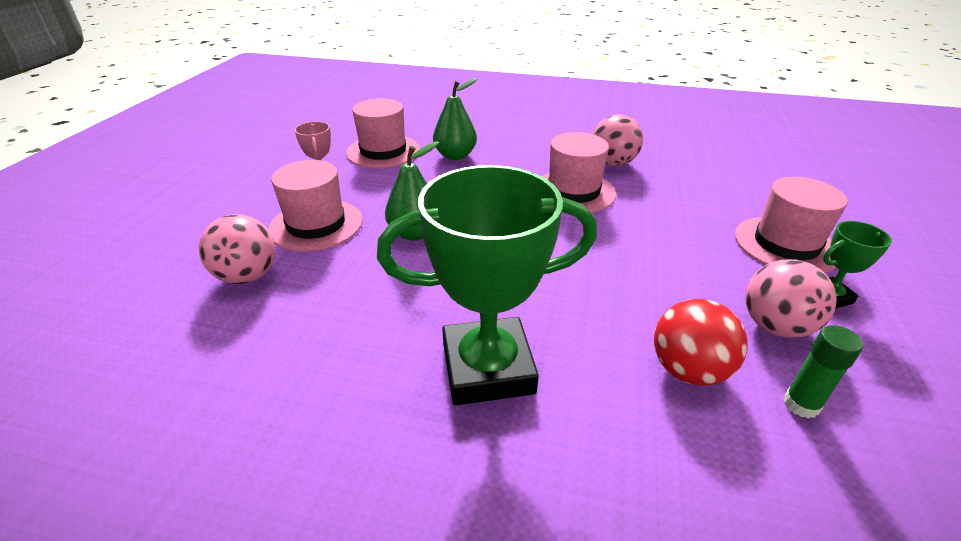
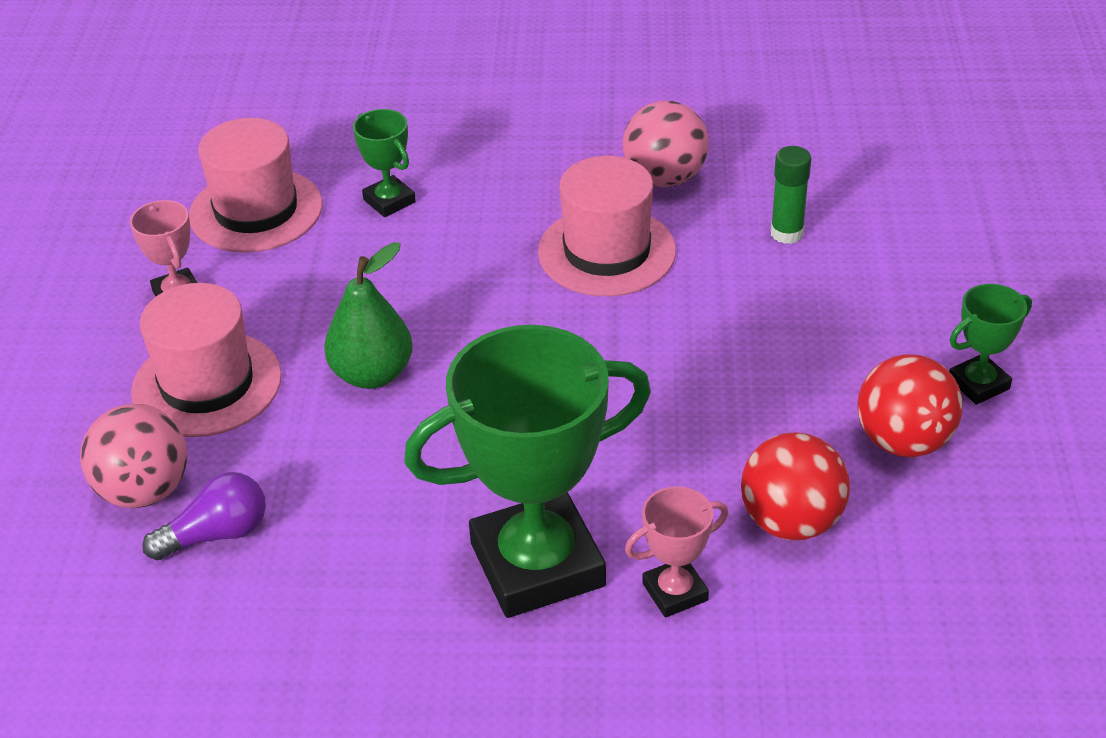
camera: 10 degrees left, 5 degrees up
green pear [433,78,477,160] -> green trophy [353,109,416,217]
pink hat [735,177,848,273] -> none
pink ball [745,259,837,338] -> red ball [857,354,963,457]
green glue stick [783,325,863,419] -> green glue stick moved to [771,146,811,244]
none -> purple light bulb [142,472,266,560]
none -> pink trophy [625,486,728,618]

